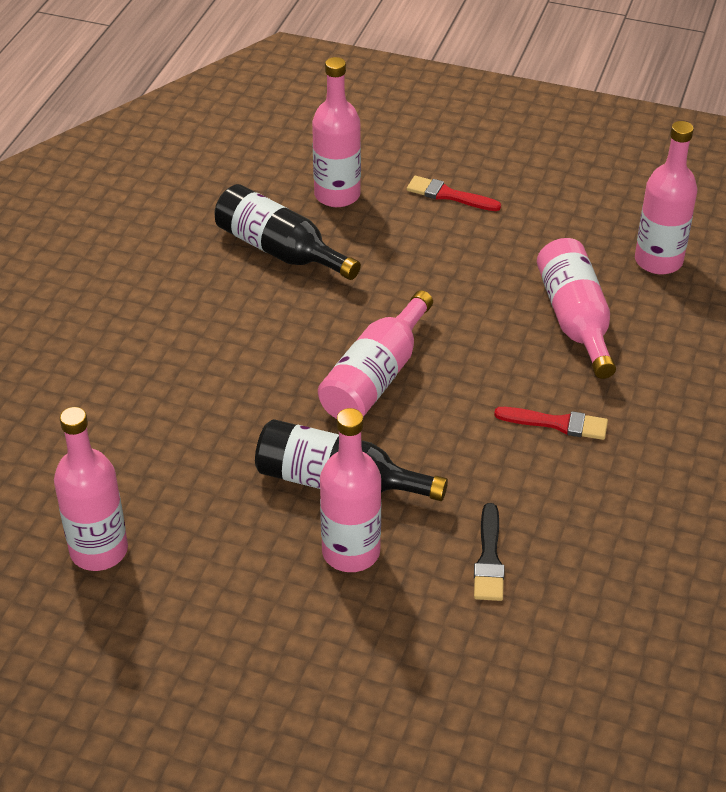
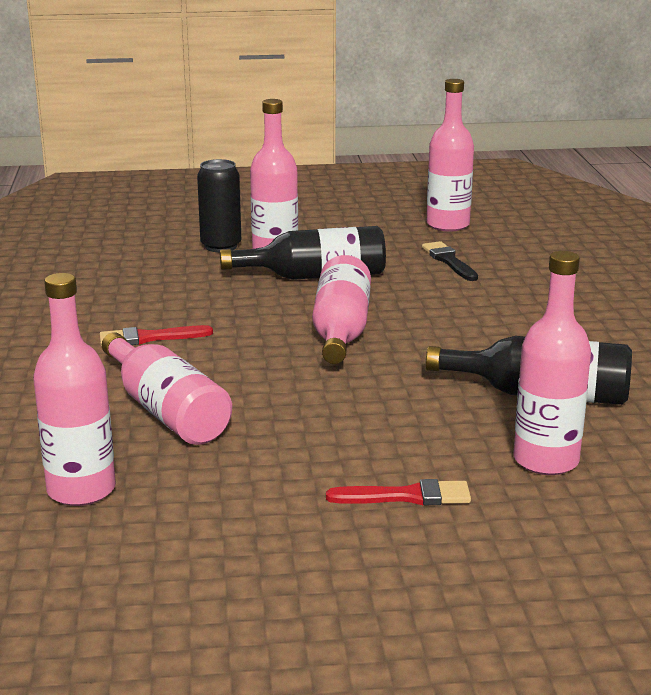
camera: 155 degrees right, 20 degrees down
black brush [474,503,504,601] -> black brush moved to [422,241,478,281]
none -> black can [197,159,241,252]

